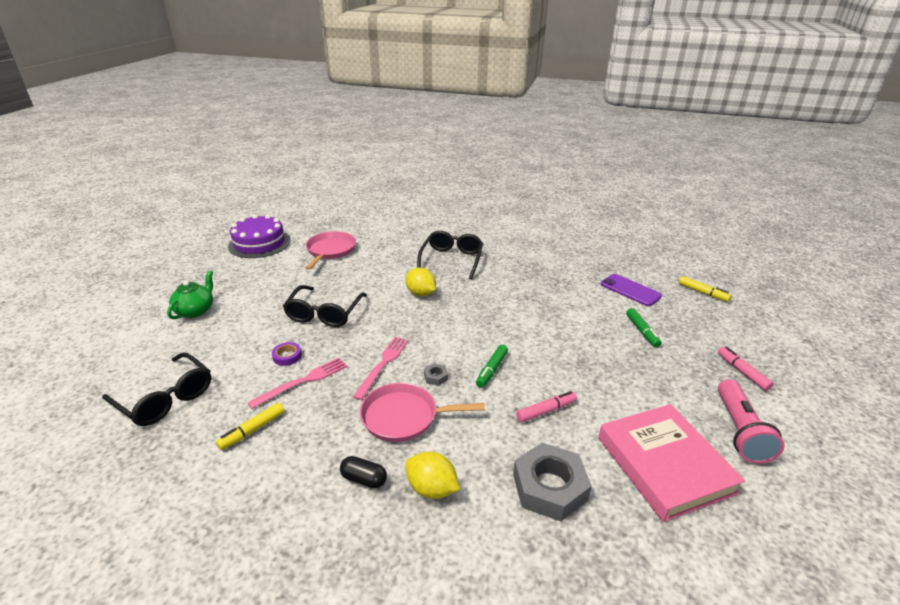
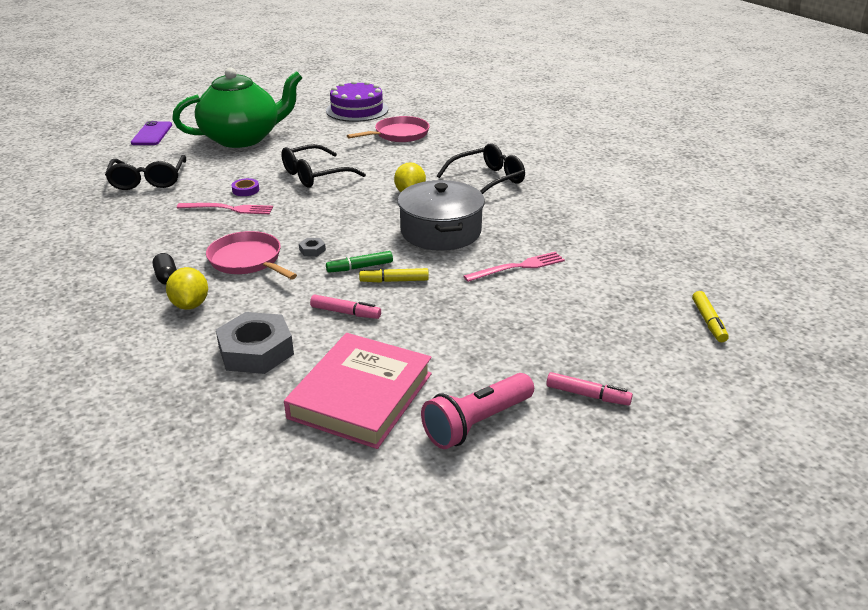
camera: 45 degrees right, 0 degrees up
green teapot [167,270,213,319] -> green teapot [172,67,302,148], size x2.15
yellow marker [216,403,284,450] -> yellow marker moved to [359,268,429,283]
pink fork [353,337,409,400] -> pink fork moved to [464,252,565,282]
purple phone [601,274,662,306] -> purple phone moved to [131,121,172,145]
green marker [626,308,661,347] -> none
pink marker [718,346,774,391] -> pink marker turned 90 degrees clockwise [546,372,633,405]
none -> grey pot [398,180,485,251]

